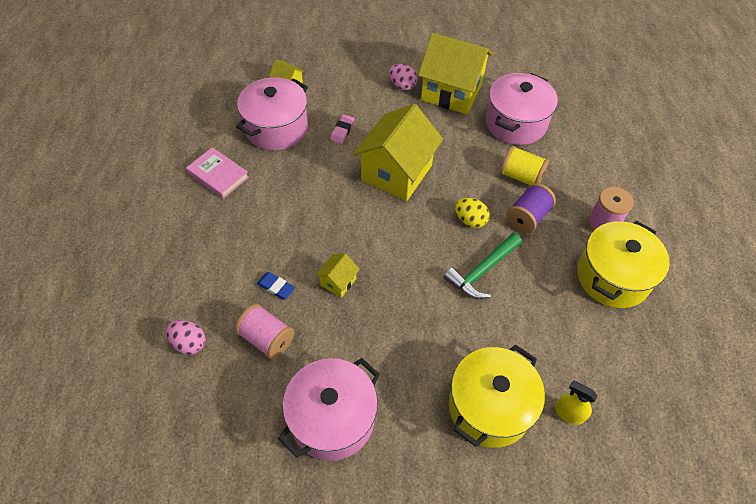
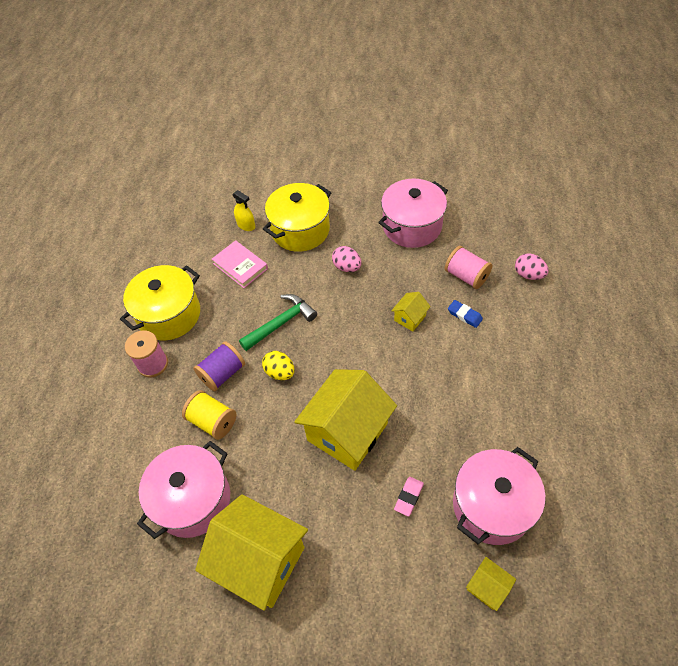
camera: 170 degrees left, 0 degrees up
pink book [186,147,249,199] -> pink book moved to [212,240,268,288]
pink egg [389,64,418,90] -> pink egg moved to [332,246,362,272]

